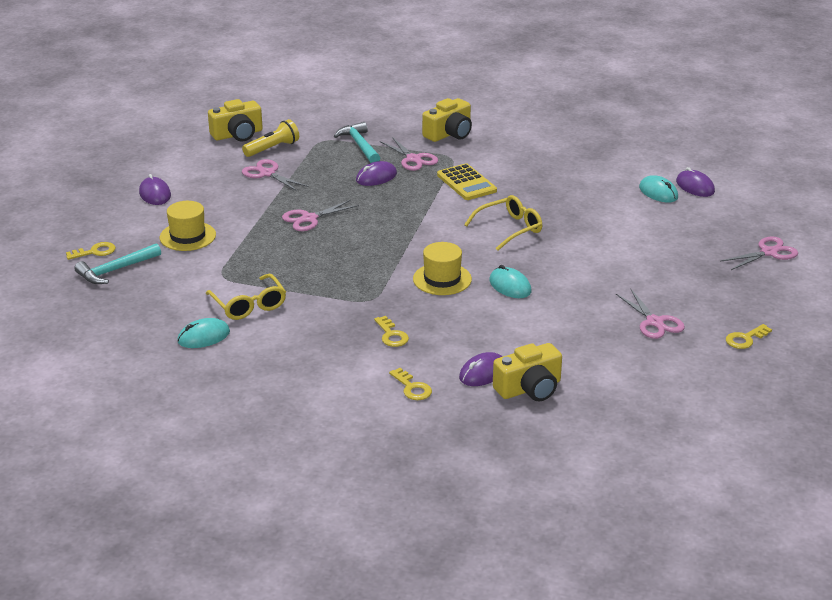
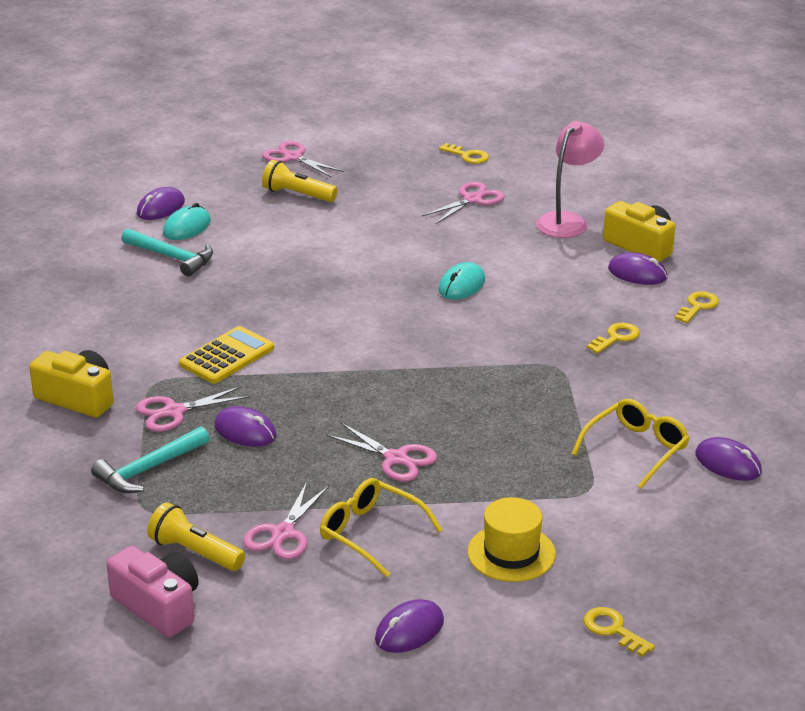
camera: 110 degrees left, 0 degrees up
turquoise hammer [74,243,161,284] -> turquoise hammer moved to [122,228,213,276]
turquoise mouse [177,318,230,348] -> purple mouse [695,437,762,481]
yellow camera [208,99,263,142] -> pink camera [106,546,198,637]
pink scissors [380,137,438,171] -> pink scissors turned 150 degrees counterclockwise [136,386,250,432]
yellow hat [413,242,472,295] -> none
yellow glasses [464,195,542,251] -> yellow glasses moved to [320,478,442,577]
none -> yellow flashlight [262,160,338,202]
none -> pink lamp [536,121,604,238]

